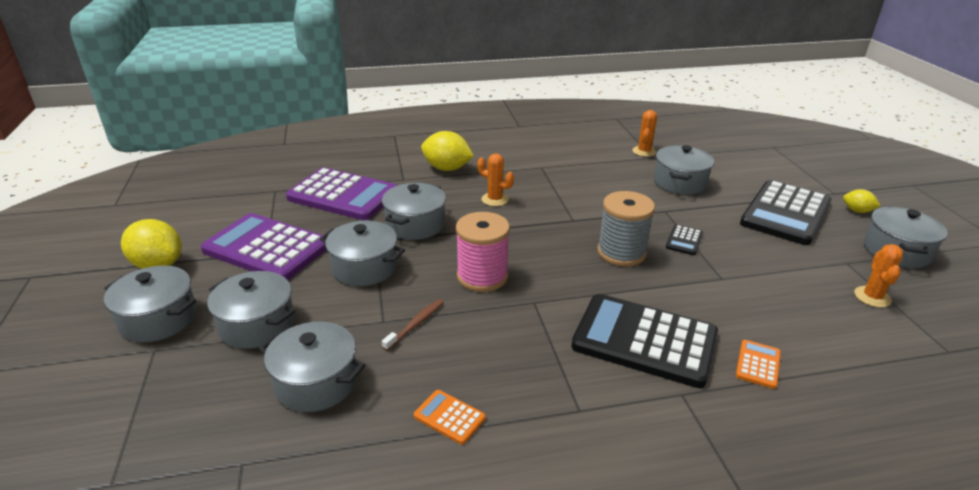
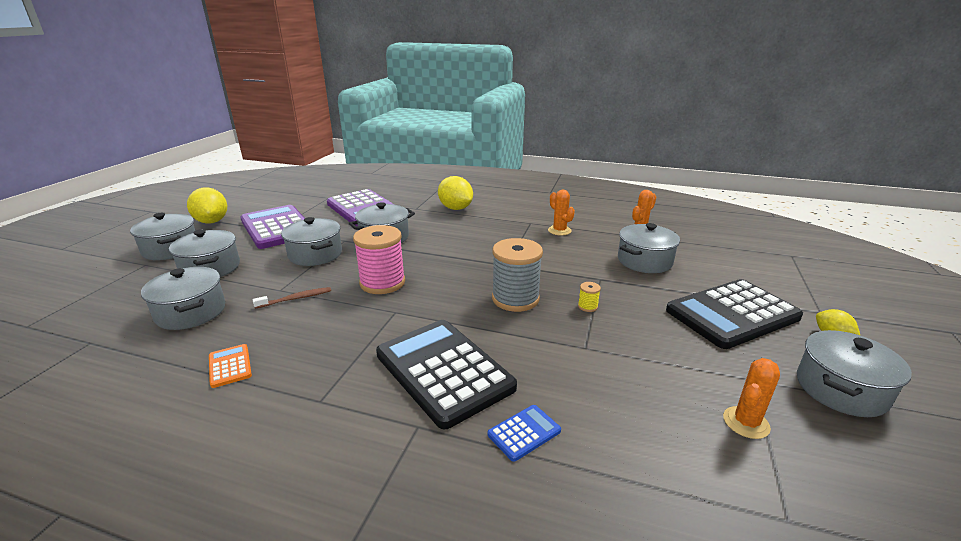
camera: 30 degrees right, 5 degrees down
orange cactus [477,153,514,206] -> orange cactus moved to [548,190,575,236]
black calculator [666,225,703,255] -> yellow spool [578,282,601,312]
orange calculator [736,340,781,389] -> blue calculator [488,405,561,462]

